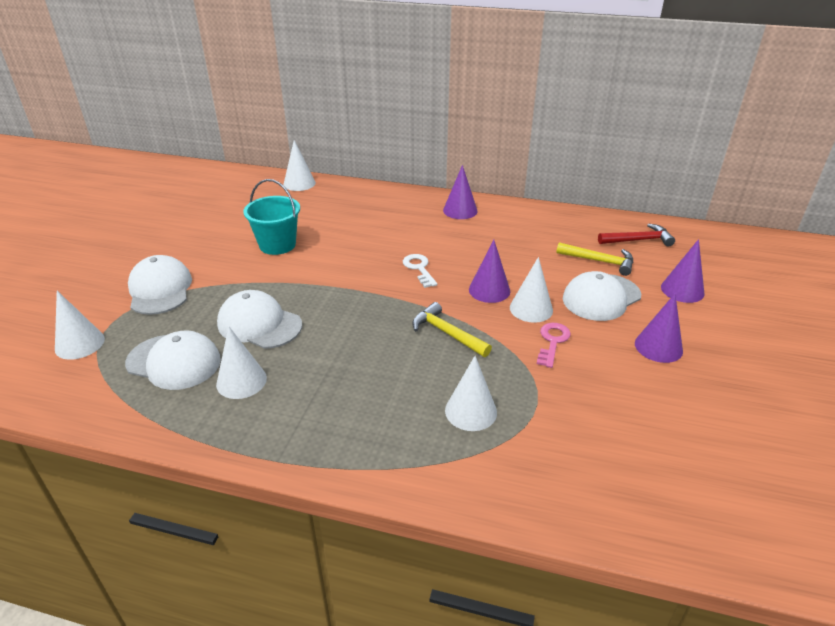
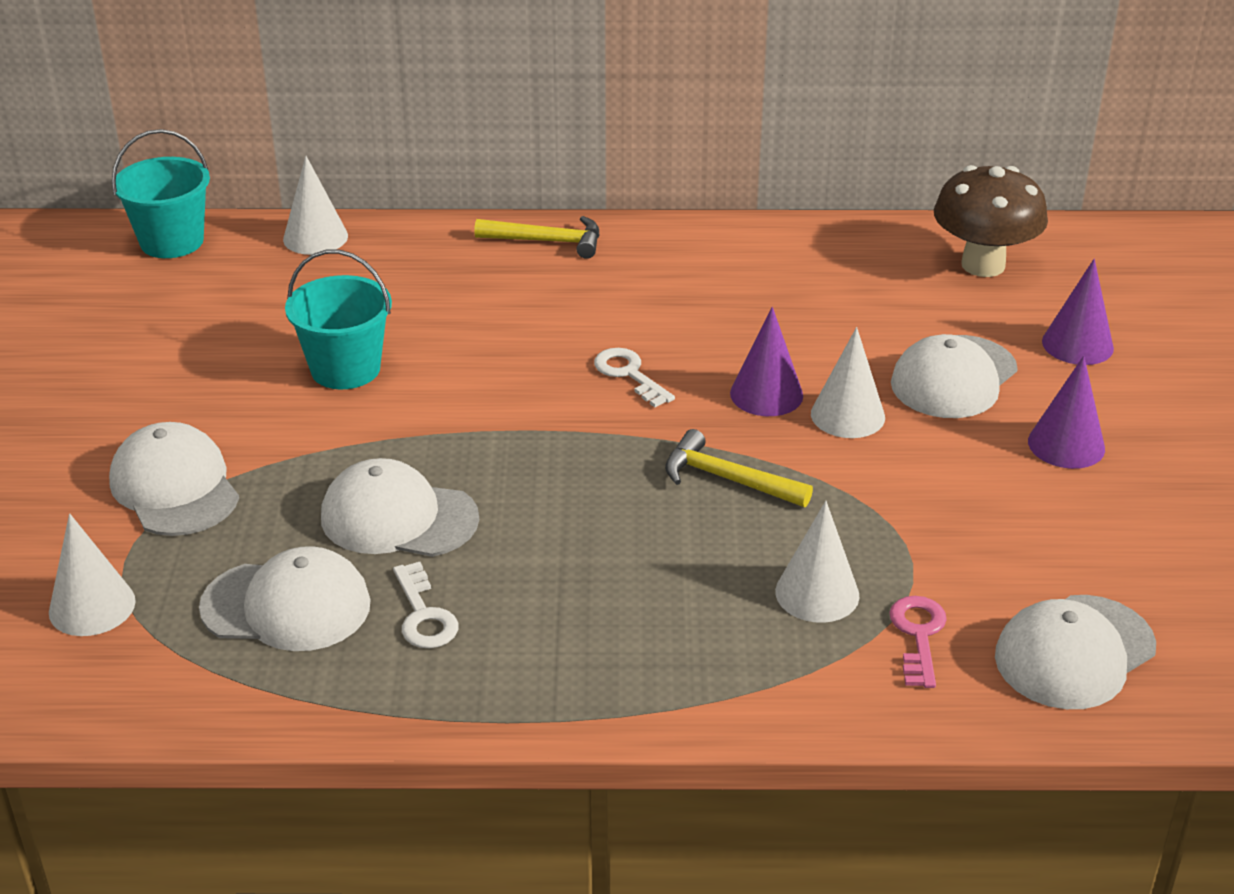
camera: 15 degrees left, 0 degrees up
white cone [216,326,267,399] -> white key [393,562,458,648]
purple cone [443,165,477,219] -> none
pink key [537,323,571,368] -> pink key moved to [889,596,947,688]
yellow hammer [556,242,633,276] -> yellow hammer moved to [474,216,600,259]
red hammer [598,223,675,247] -> brown mushroom [934,165,1048,277]
none -> turquoise bucket [112,129,210,258]
none -> white cap [995,595,1156,709]

